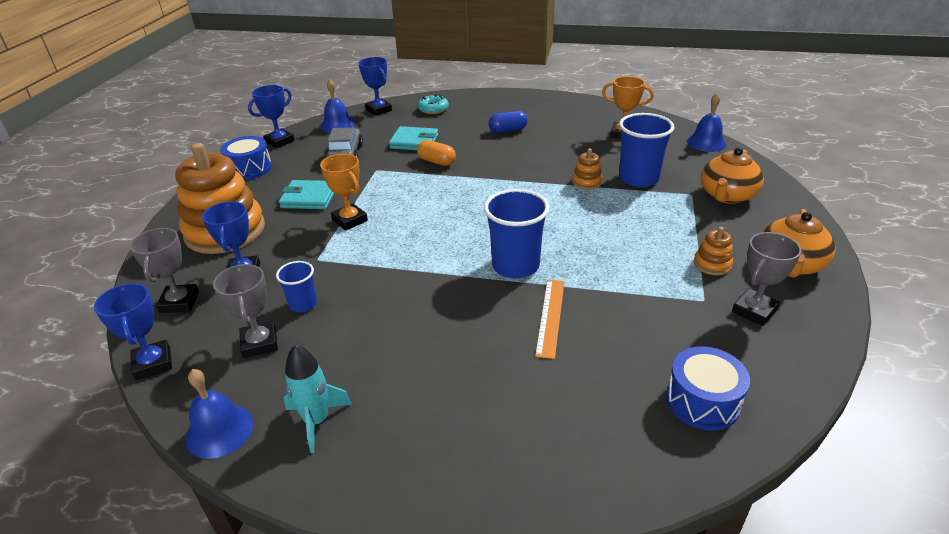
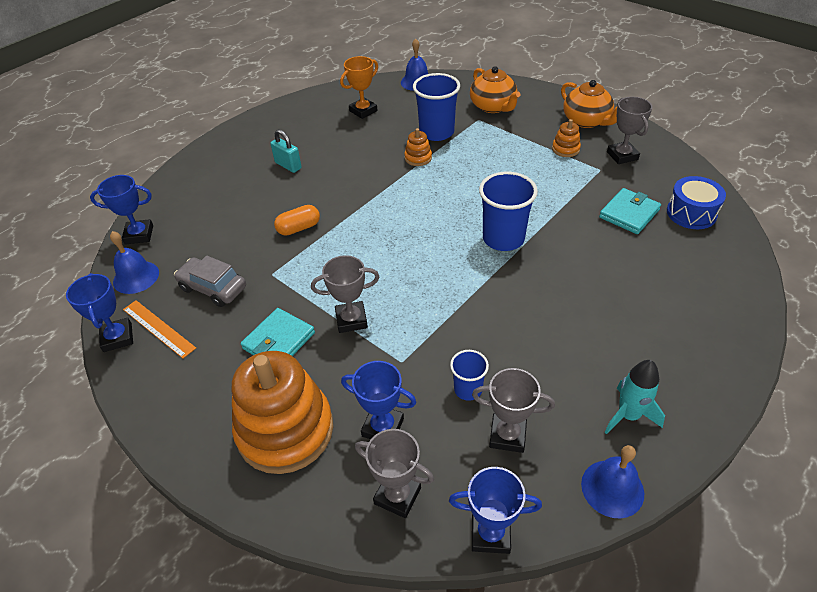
camera: 60 degrees left, 10 degrees up
blue drum [220,136,272,180] -> none
orange trophy [320,154,368,231] -> grey trophy [311,255,379,333]
turquoise wallet [389,126,438,150] -> turquoise wallet moved to [599,188,661,234]
turquoise donut [418,94,449,114] -> none
blue capsule [489,111,528,133] -> turquoise padlock [270,129,302,173]
orange ruler [535,279,565,359] -> orange ruler moved to [123,300,196,358]

